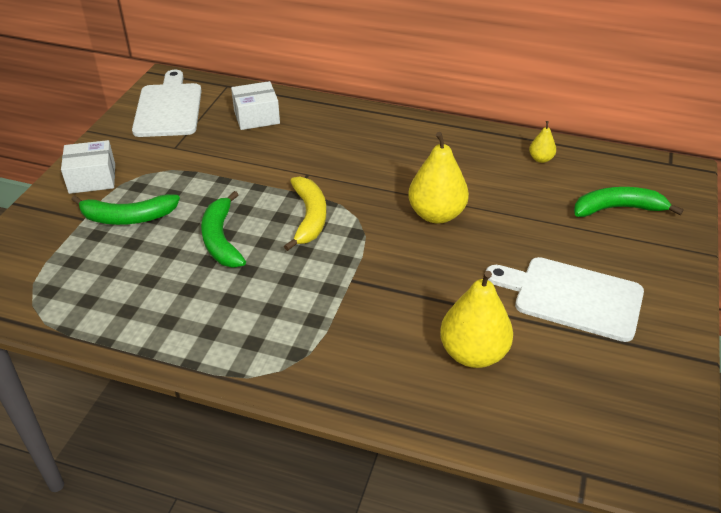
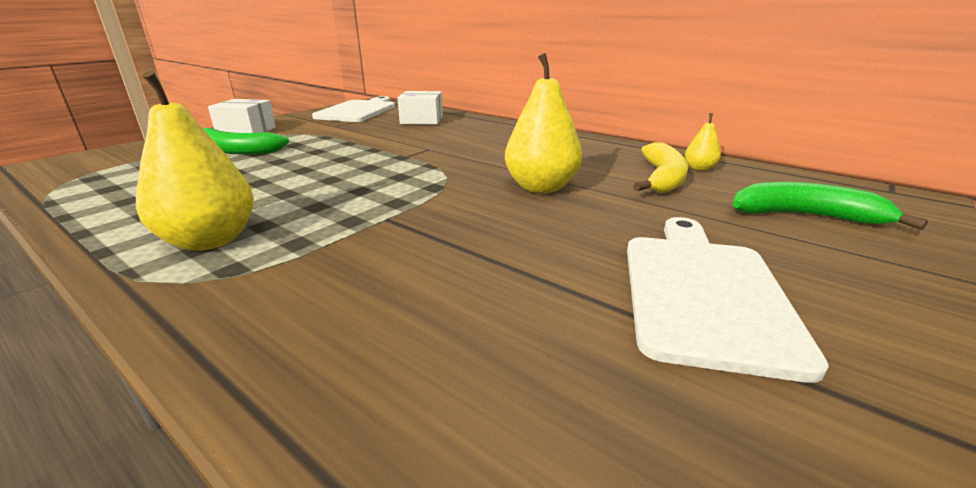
camera: 20 degrees right, 15 degrees down
green banana [201,191,246,267] -> none
yellow banana [284,176,326,251] -> yellow banana moved to [633,142,689,193]
yellow pear [440,271,513,368] -> yellow pear moved to [136,71,254,251]
white cutting board [486,257,644,342] -> white cutting board turned 60 degrees clockwise [627,217,829,383]

